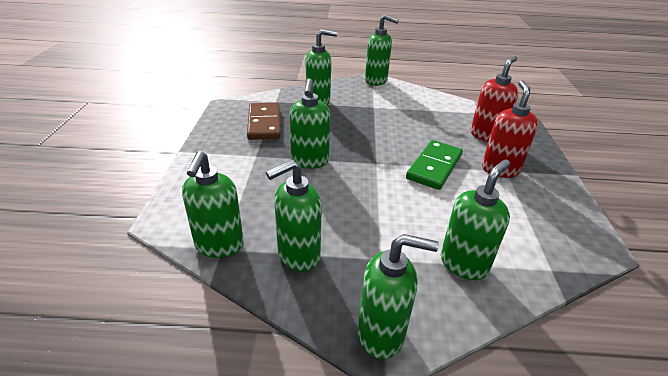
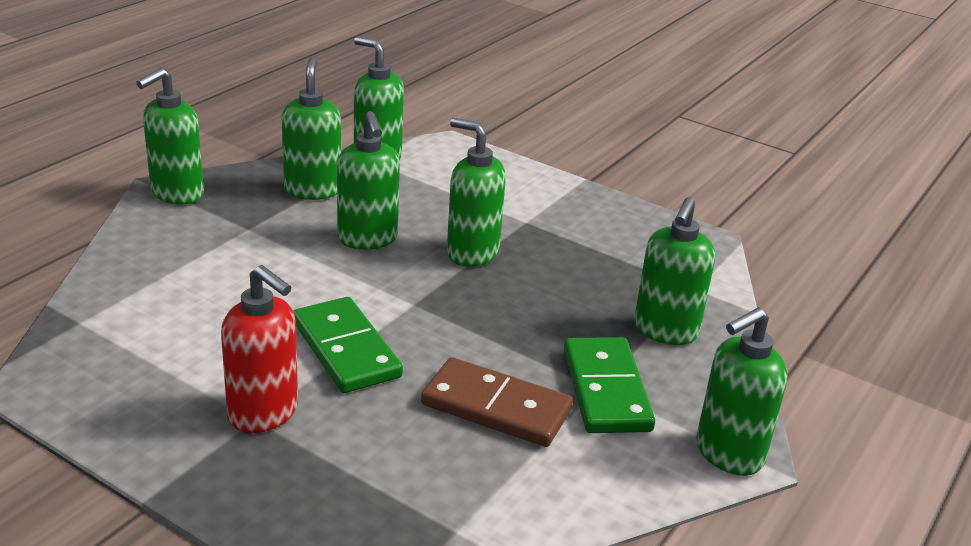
camera: 120 degrees right, 5 degrees down
brown domino [247,103,281,140] -> brown domino moved to [421,357,573,447]
green soap dispenser [441,160,510,280] -> green soap dispenser moved to [337,111,400,250]
red soap dispenser [471,56,519,142] -> none
none -> green domino [564,337,655,433]

